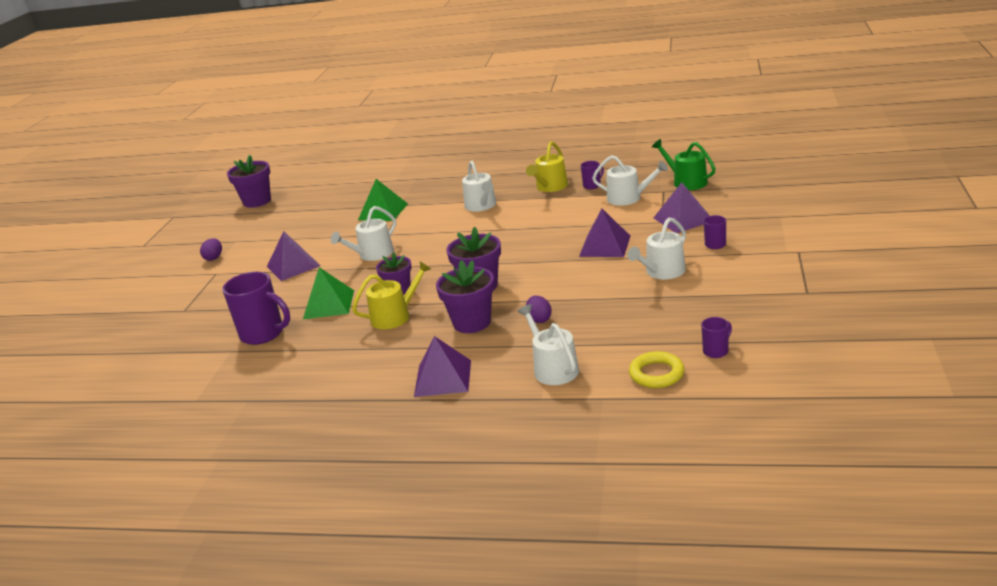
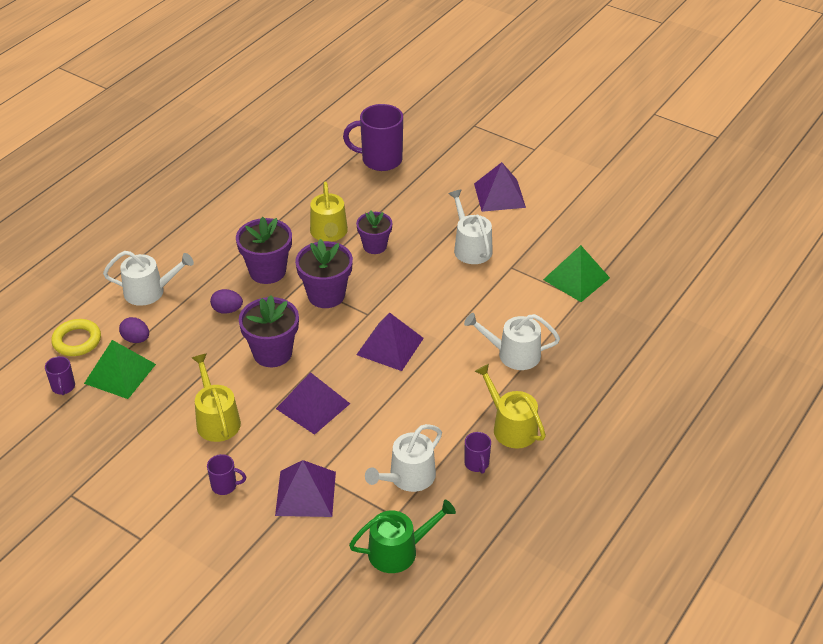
camera: 110 degrees right, 15 degrees up
purple egg [200,238,222,261] -> purple egg moved to [119,317,149,343]
purple mug [222,272,290,345] -> purple mug turned 45 degrees clockwise [343,104,403,171]
purple flower pot [227,155,271,208] -> purple flower pot moved to [239,295,299,367]
green pyramid [303,267,354,319] -> green pyramid moved to [84,340,156,399]
purple pyramid [414,336,471,397] -> purple pyramid moved to [356,313,424,371]
white watering can [627,217,686,279] -> yellow watering can [192,353,241,442]

